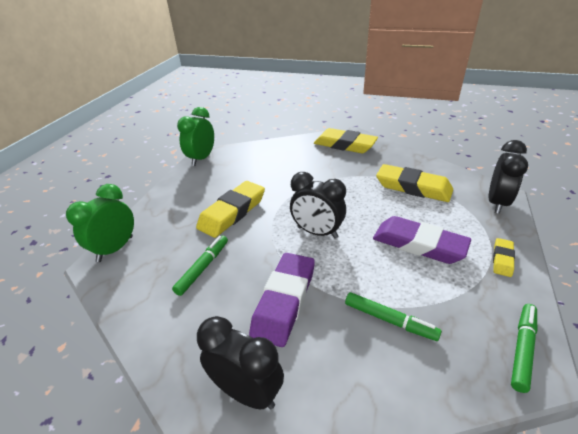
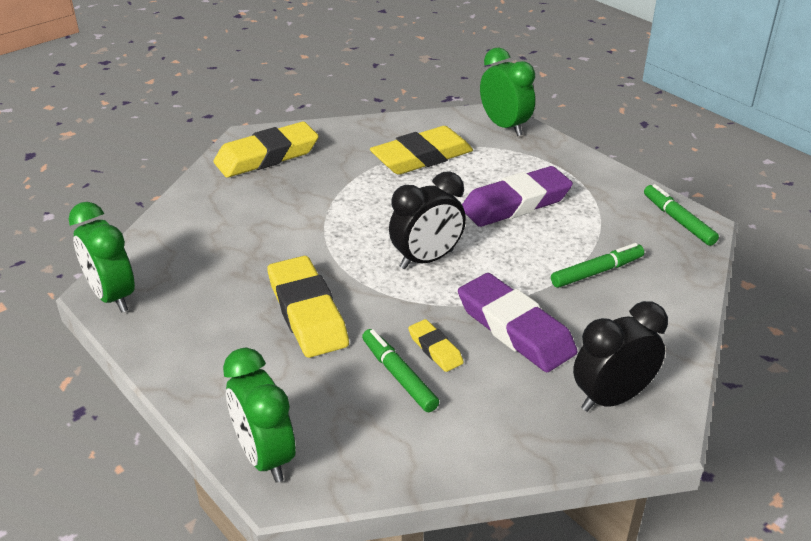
camera: 60 degrees left, 0 degrees up
black clock [489,140,528,214] -> green clock [480,48,535,136]
yellow eraser [493,238,515,277] -> yellow eraser moved to [408,319,464,372]

